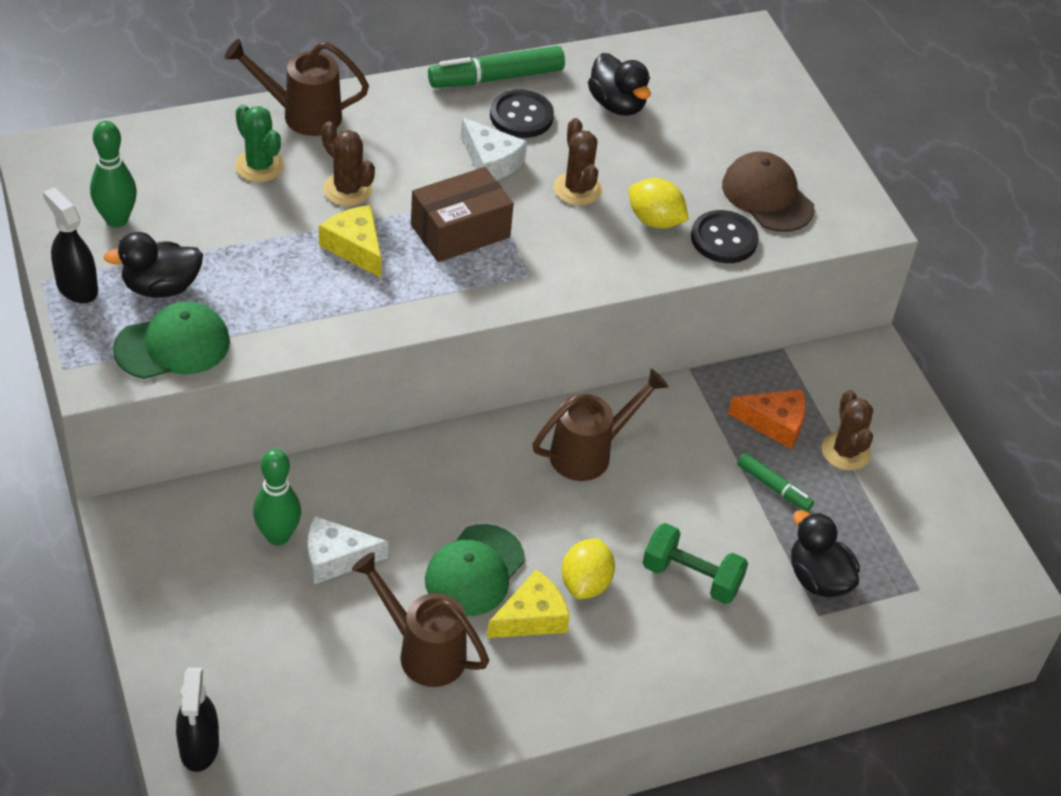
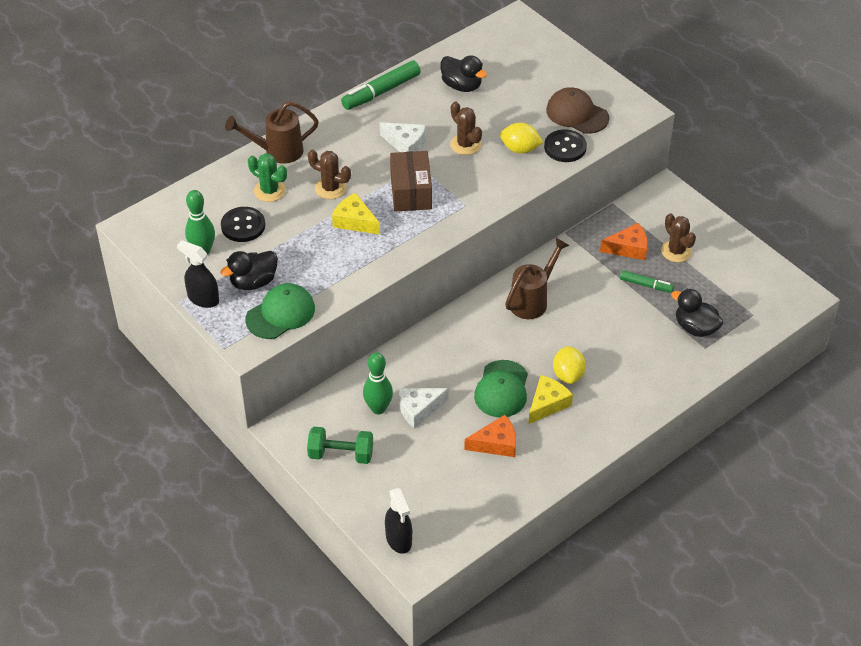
camera: 15 degrees left, 0 degrees up
brown watering can [352,552,489,687] -> orange cheese [464,415,516,457]
brown box [411,167,514,262] -> brown box turned 45 degrees counterclockwise [390,151,432,212]
black button [490,89,554,138] -> black button moved to [221,207,265,242]
green dumbbell [643,523,748,604] -> green dumbbell moved to [307,427,373,464]

